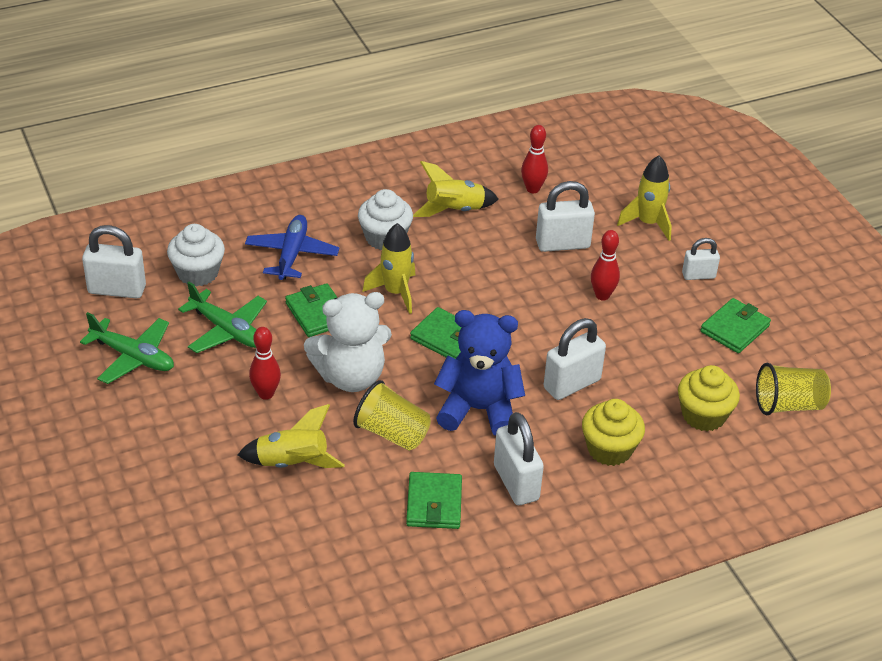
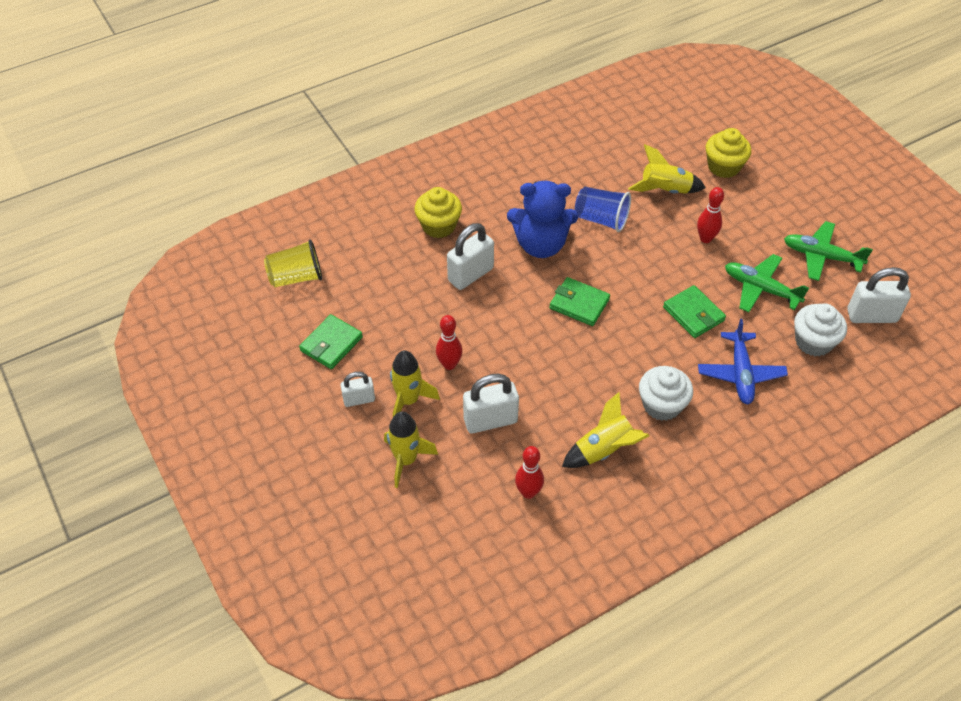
camera: 175 degrees right, 10 degrees up
white teddy bear [304,292,392,392] -> none
yellow cup [353,380,431,451] -> blue cup [575,187,631,232]
yellow rocket [362,223,415,314] -> yellow rocket moved to [390,350,440,417]
green wallet [406,472,462,529] -> none
white padlock [494,412,544,505] -> none
yellow cupcake [678,365,740,431] -> yellow cupcake moved to [706,128,751,178]

